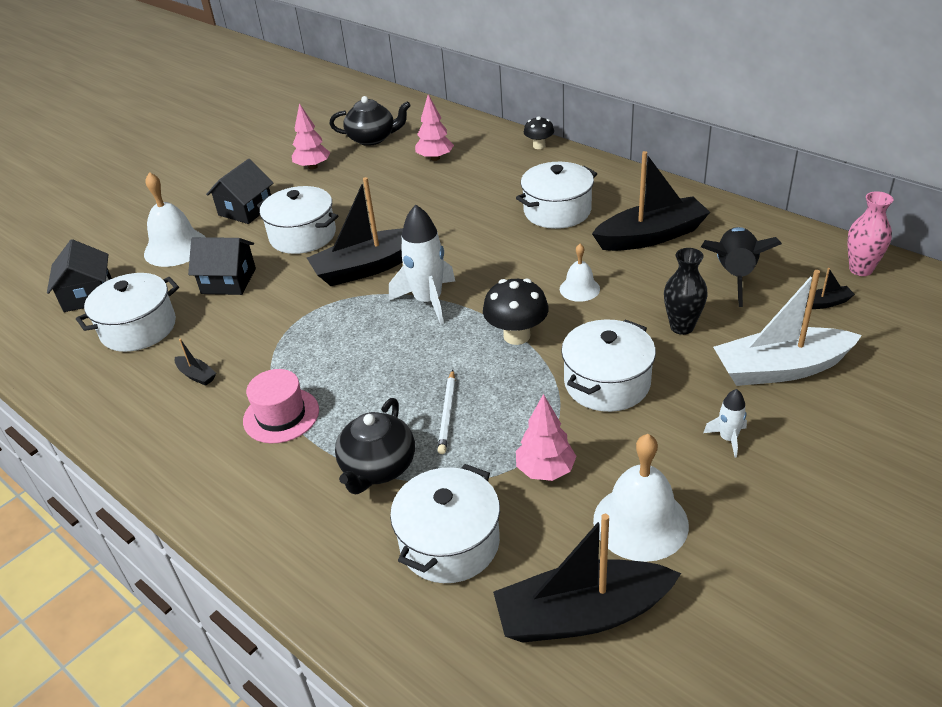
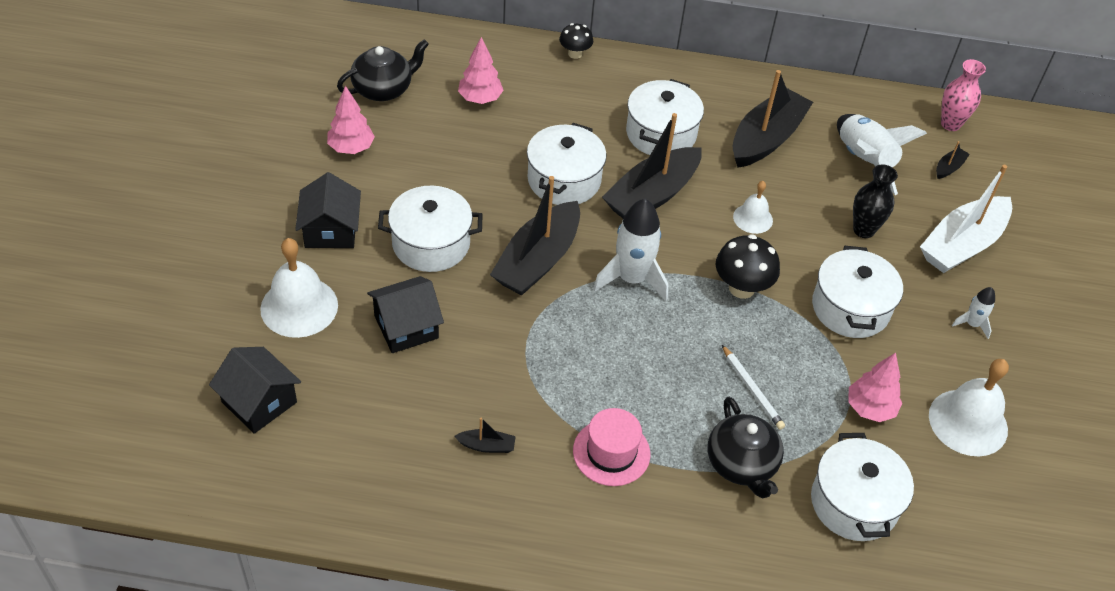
camera: 40 degrees left, 10 degrees up
white pot [76,273,179,352] -> white pot moved to [527,123,607,205]
black boat [493,514,681,643] -> black boat moved to [602,113,702,218]
black rocket [701,227,782,307] -> white rocket [837,114,927,195]

